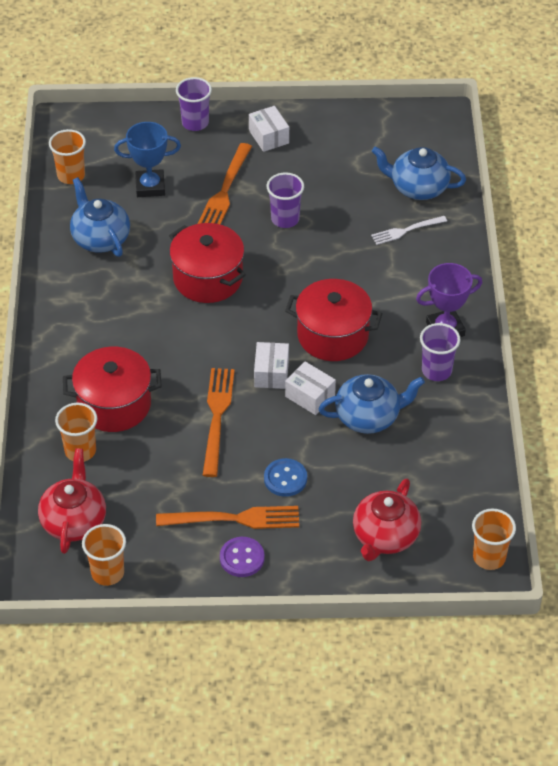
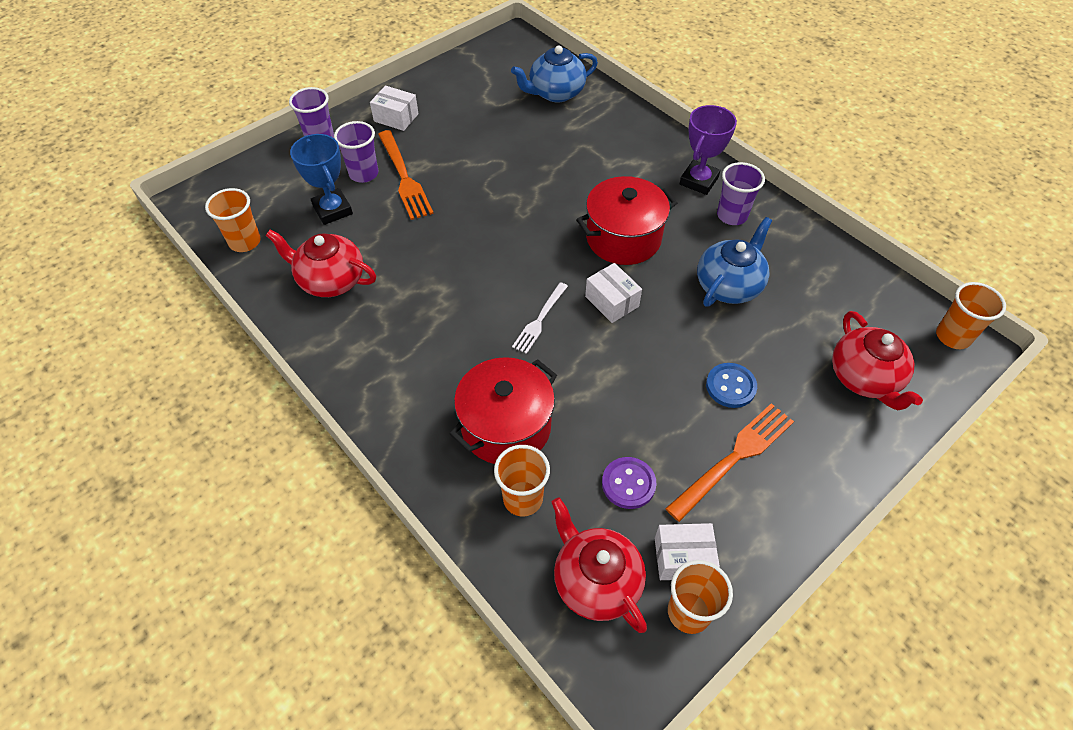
camera: 40 degrees left, 5 degrees up
blue teapot [70,177,130,257] -> red teapot [266,229,376,297]
blue trophy [114,122,181,197] -> blue trophy turned 75 degrees counterclockwise [290,134,353,225]
red pot [169,223,246,303] -> none
orange fork [203,368,235,477] -> none
purple button [220,537,265,577] -> purple button moved to [602,457,656,509]
purple cup [267,172,304,228] -> purple cup moved to [334,121,378,183]
white box [285,361,336,415] -> white box moved to [655,523,720,580]
white fork [371,216,447,245] -> white fork moved to [512,282,568,354]

